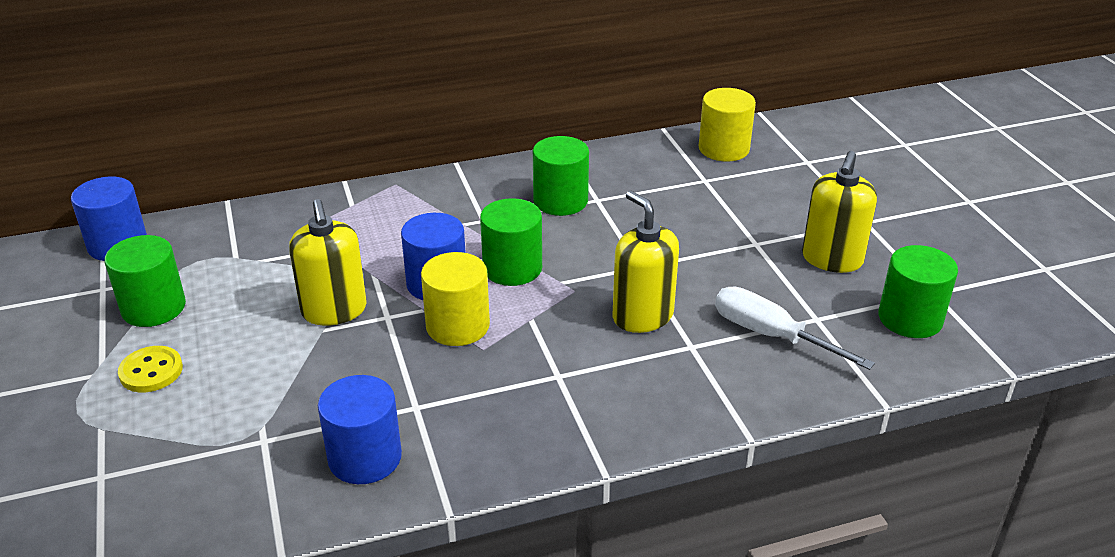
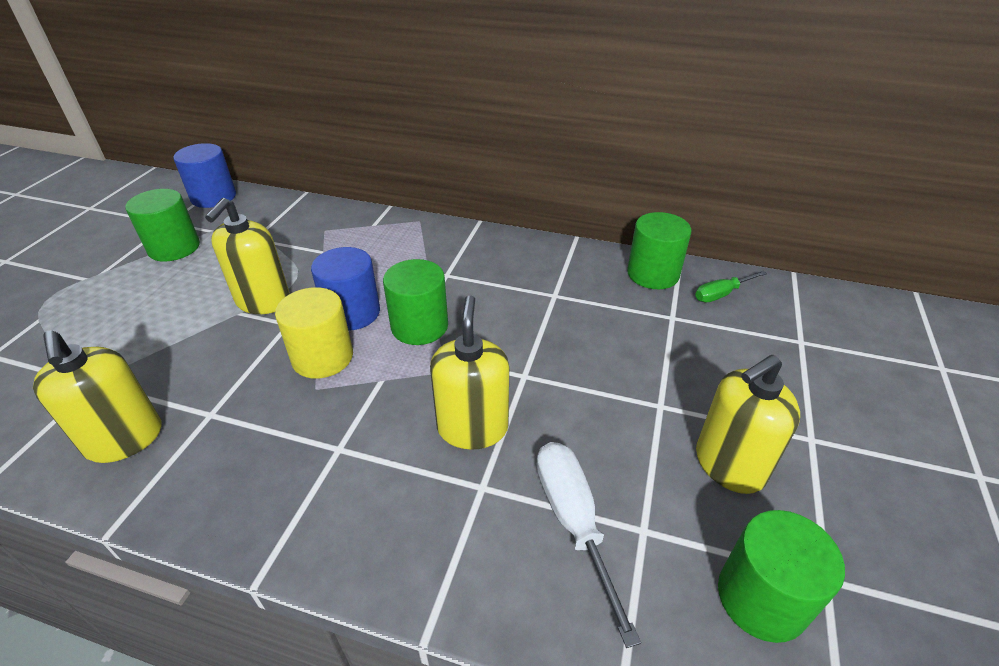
camera: 35 degrees right, 5 degrees up
yellow button [118,346,183,392] -> none
blue cylinder [318,375,402,484] -> yellow soap dispenser [33,330,162,463]
green cylinder [533,136,589,216] -> green cylinder moved to [627,212,692,289]
yellow cylinder [699,88,756,162] -> green screwdriver [695,271,767,302]

